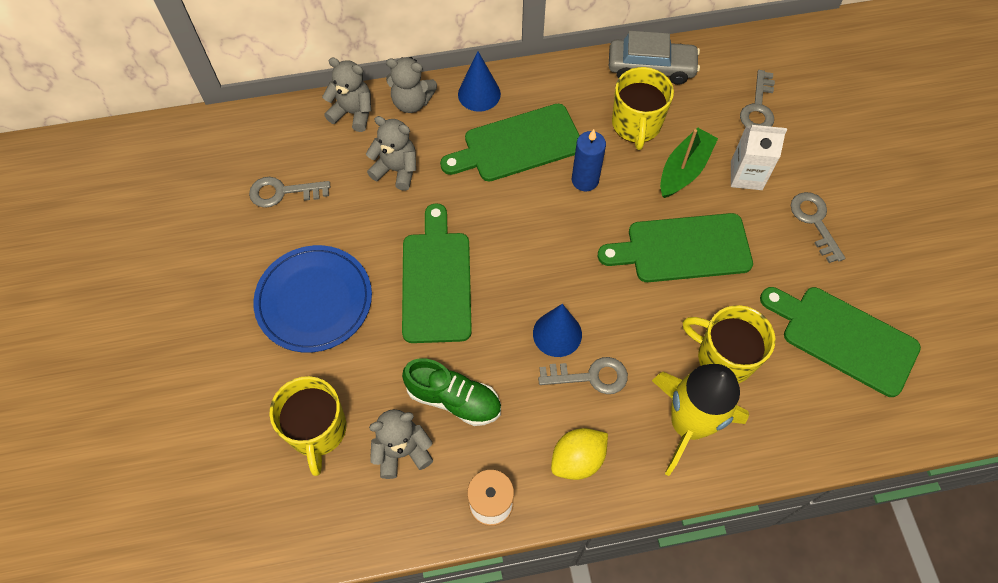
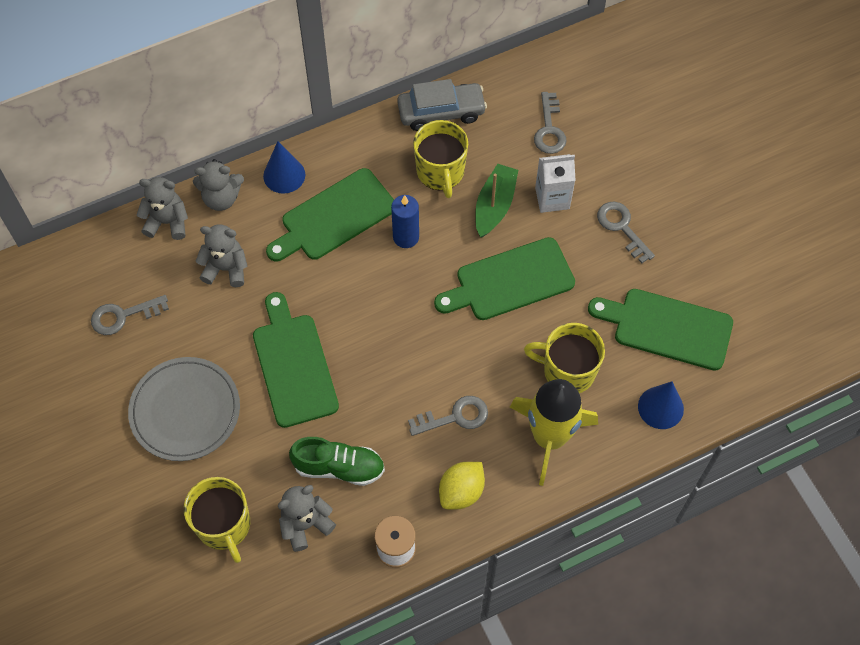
camera: 15 degrees left, 0 degrees up
blue plate [253,245,372,352] -> grey plate [128,357,240,461]
blue cone [533,304,582,357] -> blue cone moved to [638,381,684,429]

